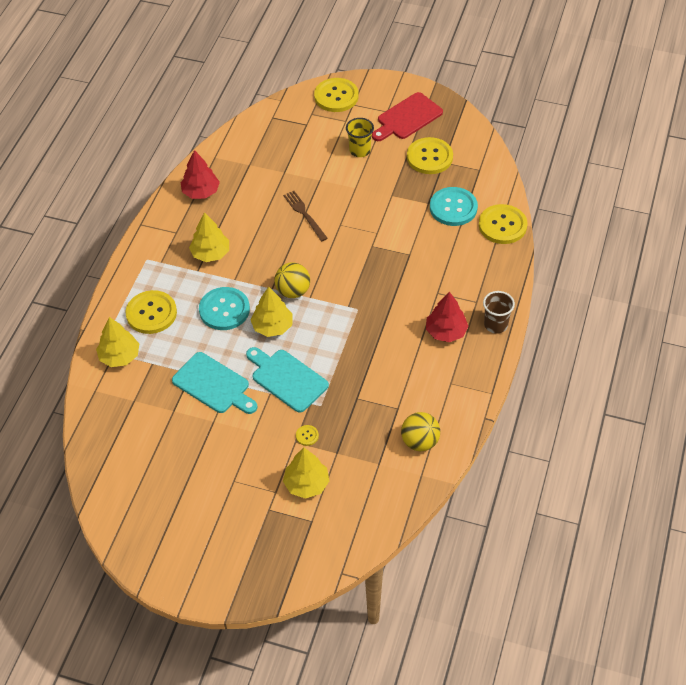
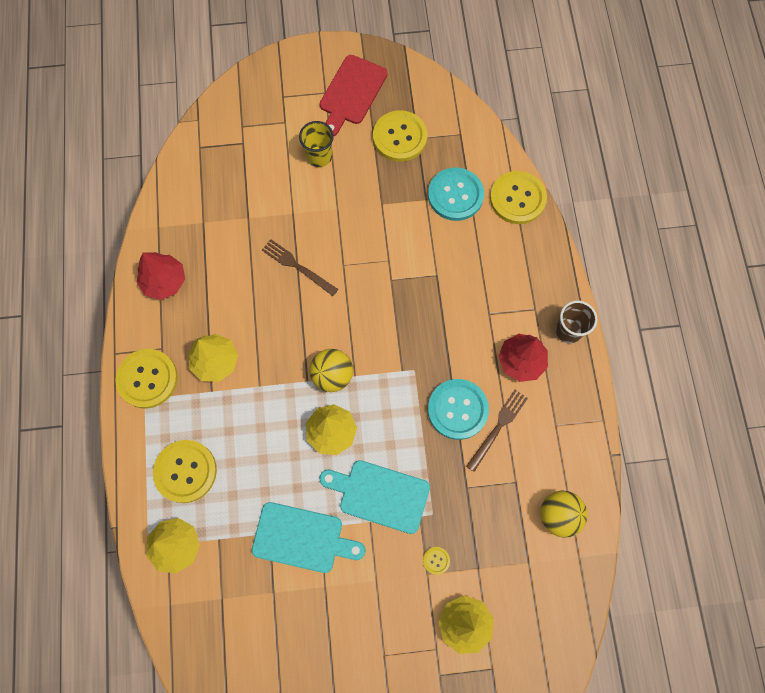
camera: 25 degrees left, 20 degrees up
turquoise button [199,287,250,330] -> turquoise button moved to [428,379,489,440]
yellow button [314,78,359,112] -> yellow button moved to [115,349,178,409]
none -> brown fork [466,390,528,472]

